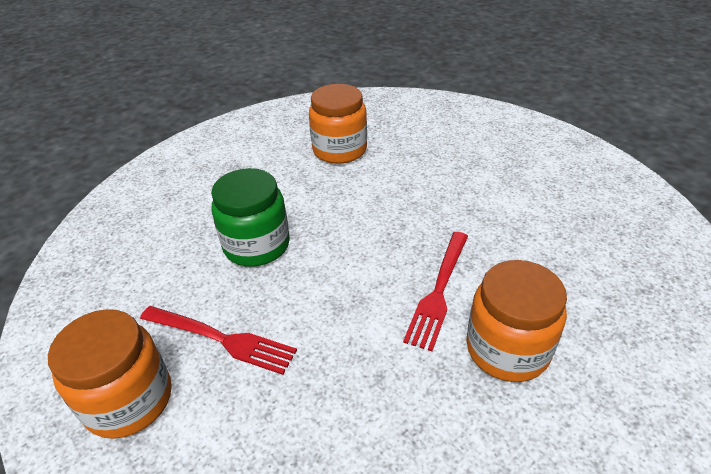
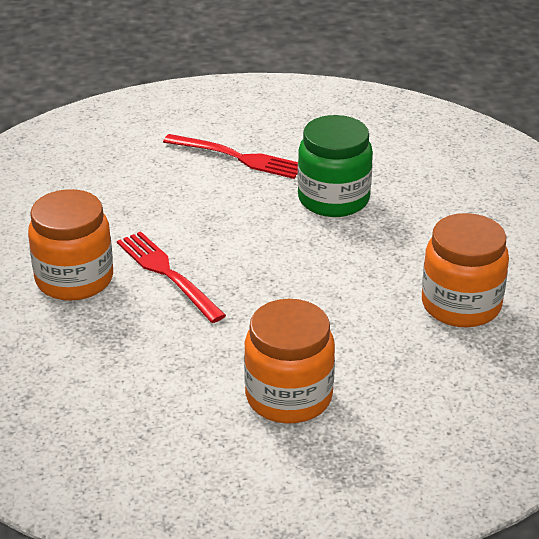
camera: 120 degrees right, 5 degrees down
orange jar [48,309,172,439] -> orange jar moved to [244,299,335,423]
red fork [140,306,297,375] -> red fork turned 120 degrees counterclockwise [163,134,298,179]

